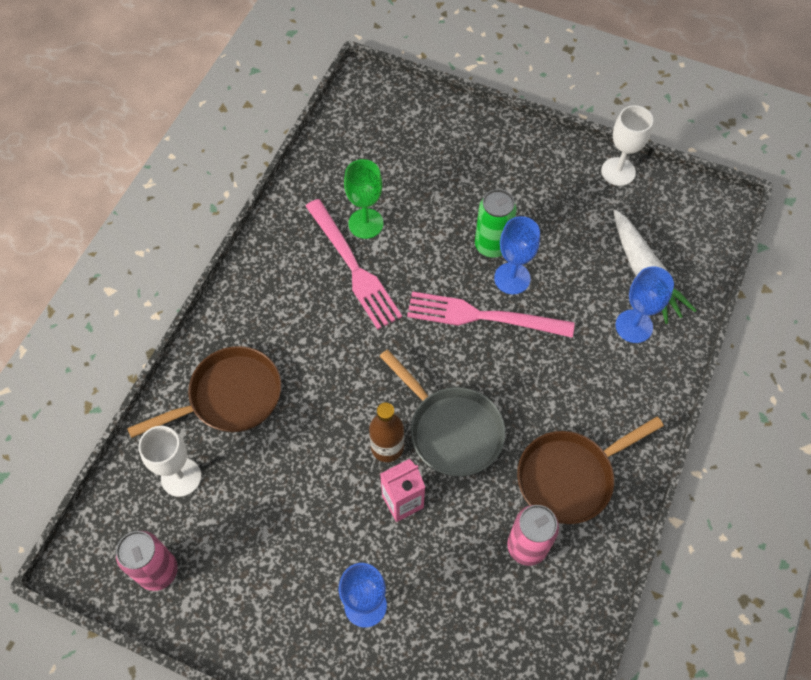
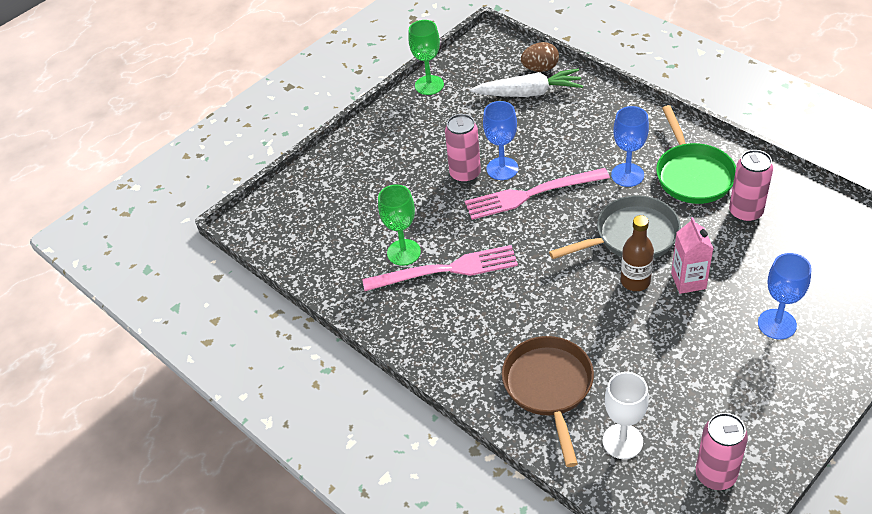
camera: 65 degrees left, 15 degrees down
pink fork [407,292,575,338] -> pink fork turned 45 degrees clockwise [465,168,610,220]
green can [475,189,517,258] -> pink can [445,114,481,183]
brown pan [517,416,664,524] -> green pan [656,105,736,204]
white goblet [601,105,653,186] -> green goblet [408,20,444,95]
blue goblet [615,266,674,343] -> blue goblet moved to [611,106,649,187]
none -> brown egg [521,42,559,72]

